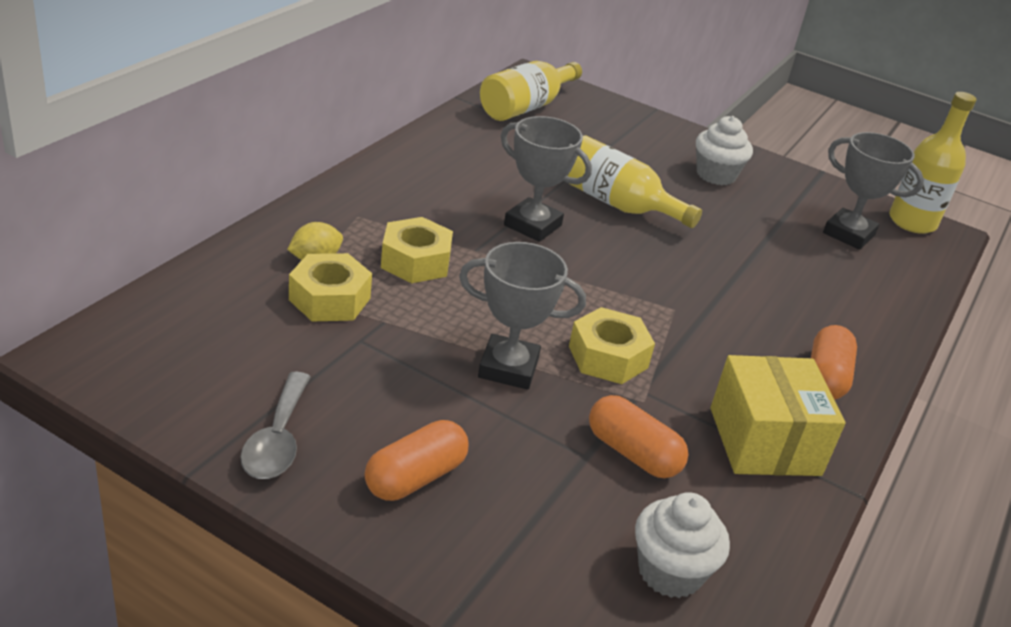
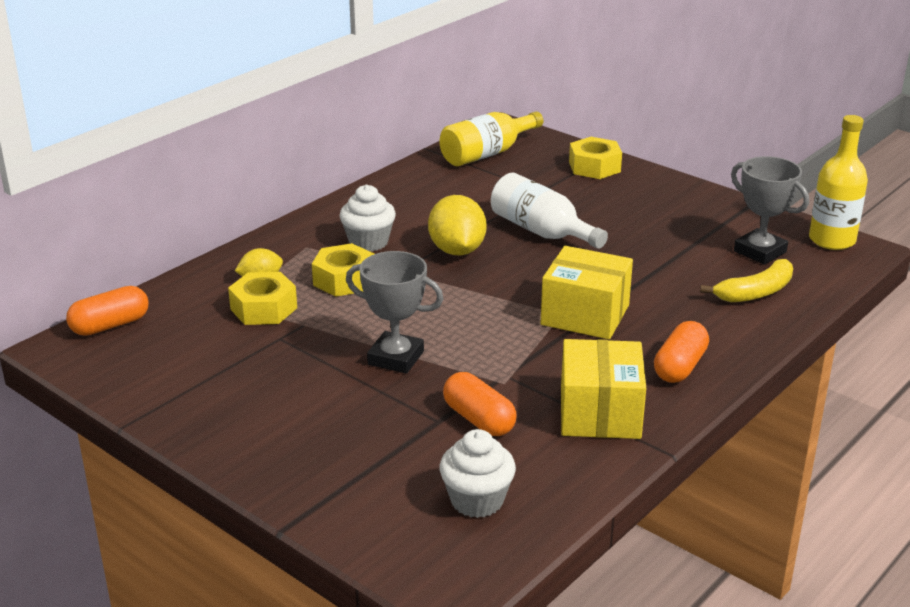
camera: 15 degrees right, 5 degrees down
grey spoon [240,372,311,479] -> none
orange capsule [365,420,469,501] -> orange capsule moved to [66,286,149,336]
grey trophy [501,116,592,242] -> yellow lemon [428,195,487,255]
yellow bottle [564,135,702,228] -> white bottle [491,173,608,249]
yellow nut [569,307,655,384] -> yellow nut moved to [569,137,622,179]
white cupcake [696,116,753,185] -> white cupcake moved to [339,185,396,252]
none -> yellow box [540,246,633,339]
none -> yellow banana [700,259,793,302]

